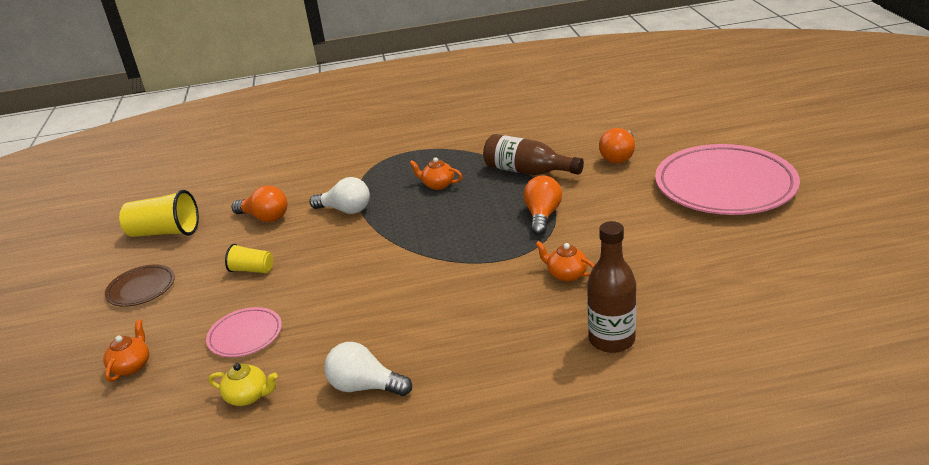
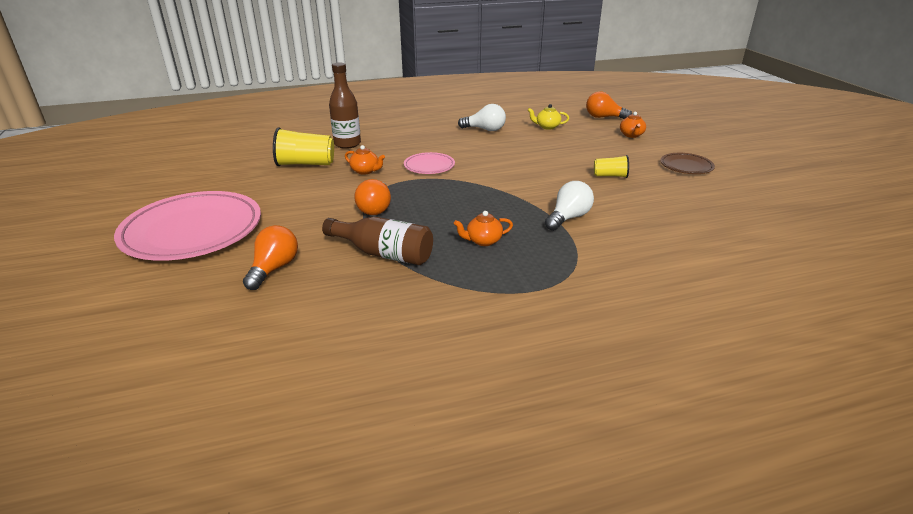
camera: 170 degrees right, 0 degrees up
yellow cup [119,190,199,237] -> yellow cup moved to [273,127,334,166]
pink plate [206,307,282,357] -> pink plate moved to [404,152,455,174]
orange light bulb [232,186,287,222] -> orange light bulb moved to [586,92,632,119]
white light bulb [309,177,370,214] -> white light bulb turned 120 degrees clockwise [545,181,594,231]
orange teapot [410,157,463,190] -> orange teapot turned 150 degrees clockwise [454,211,513,246]

